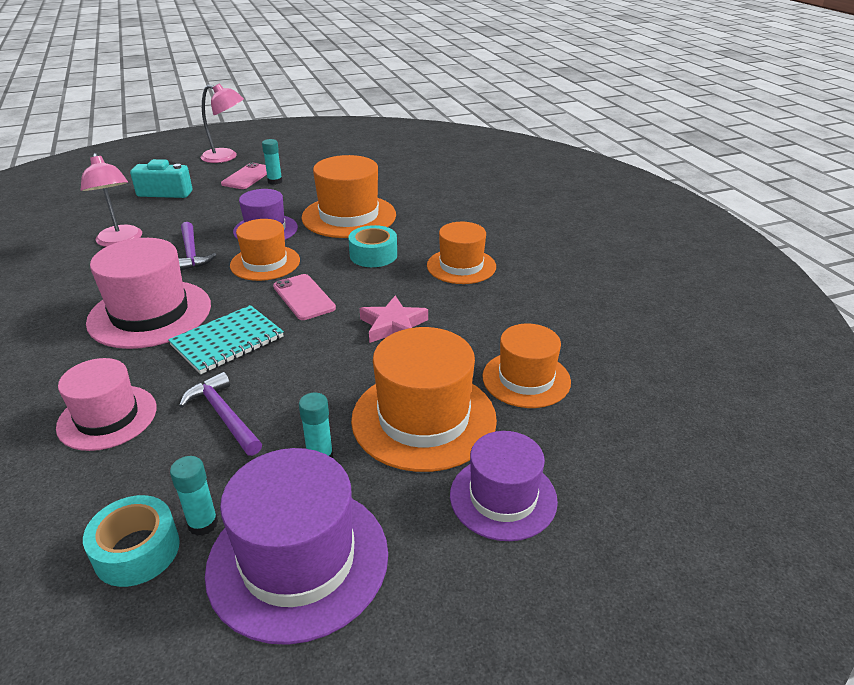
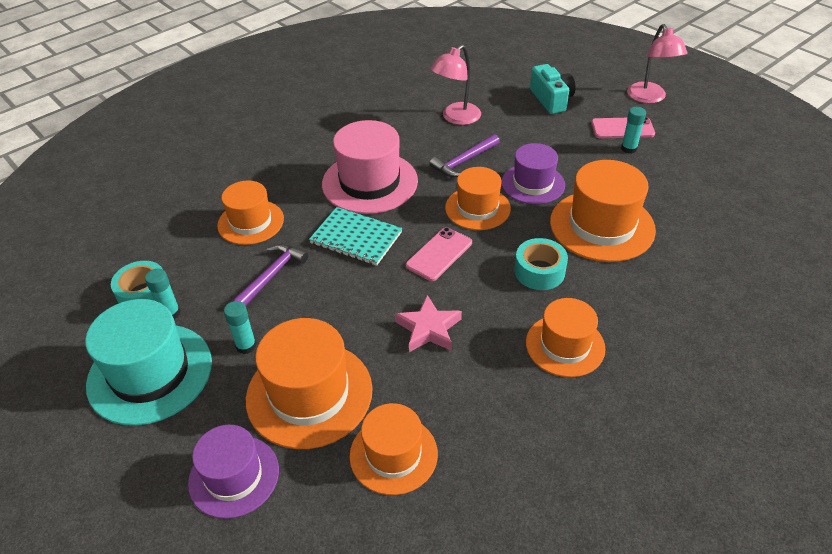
camera: 70 degrees right, 10 degrees up
pink hat [56,358,157,451] -> orange hat [217,180,284,245]
purple hat [205,448,388,645] -> turquoise hat [85,299,212,426]

